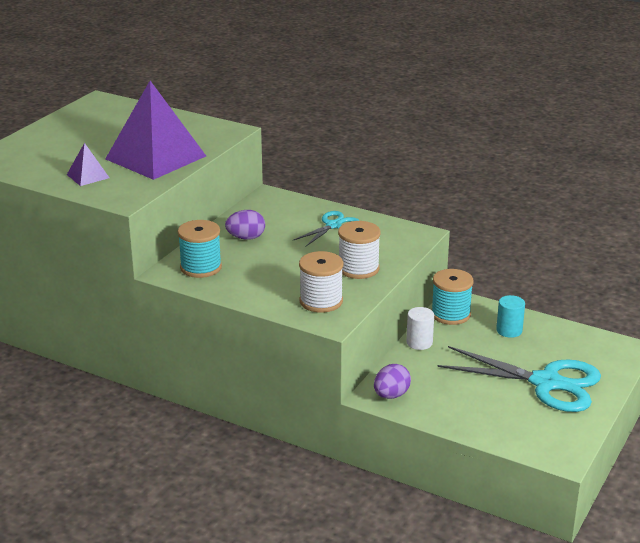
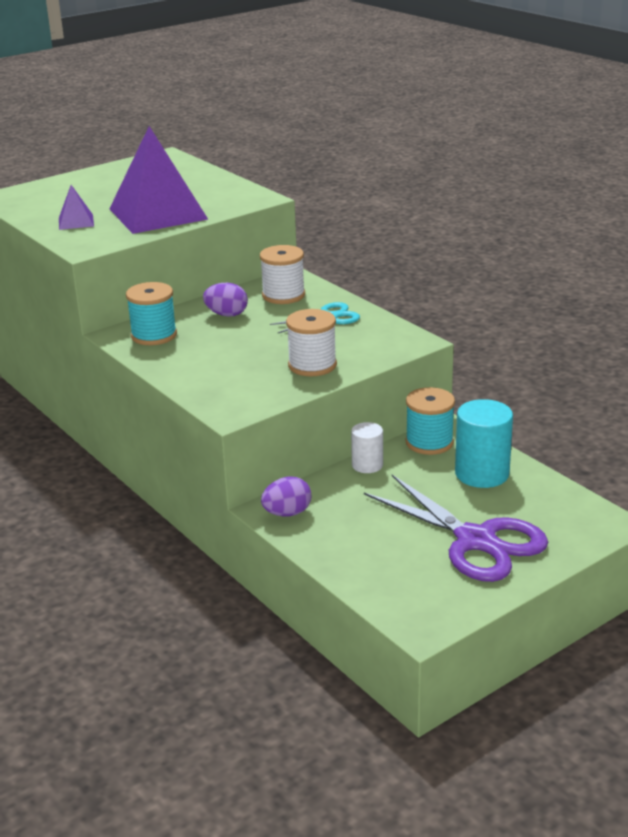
camera: 25 degrees right, 0 degrees up
white spool [299,251,343,313] -> white spool moved to [260,245,305,304]
turquoise scissors [438,346,601,412] -> purple scissors [364,475,548,582]
turquoise cylinder [496,295,525,338] -> turquoise cylinder [455,399,513,488], size x1.69

